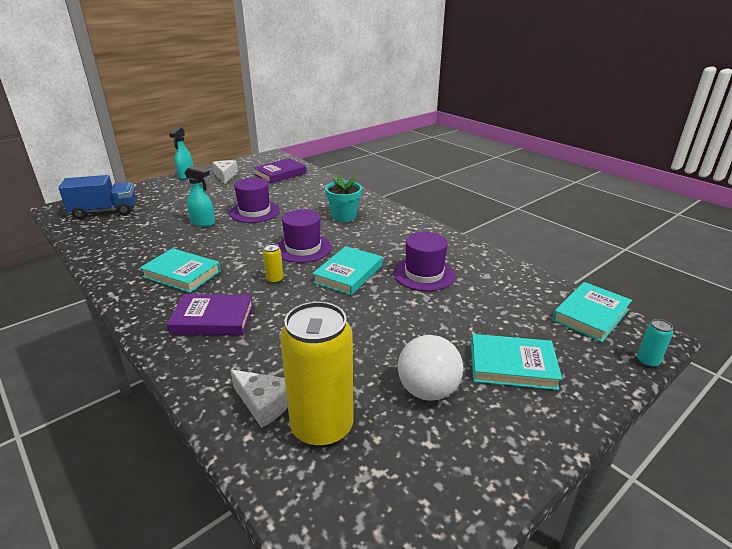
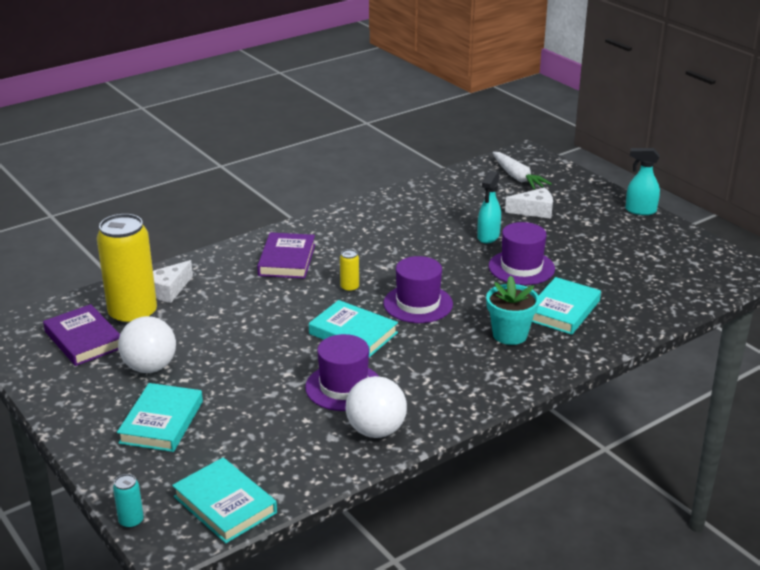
camera: 95 degrees right, 0 degrees up
blue truck [58,175,136,219] -> white carrot [493,152,552,190]
turquoise book [140,248,221,293] -> turquoise book moved to [532,277,601,335]
white cheese [212,160,238,184] -> white cheese moved to [505,187,553,219]
purple book [254,158,307,183] -> purple book moved to [43,304,120,366]
none -> white ball [346,376,407,438]

